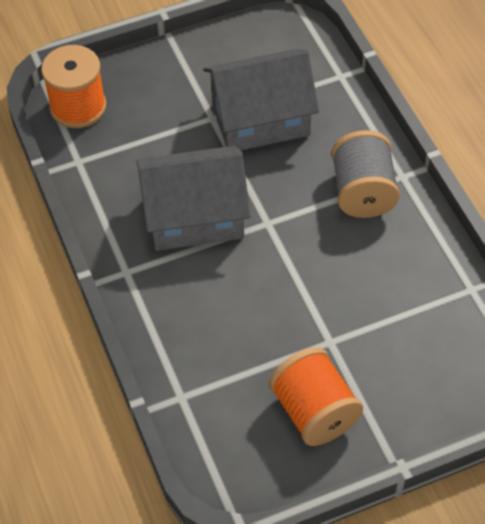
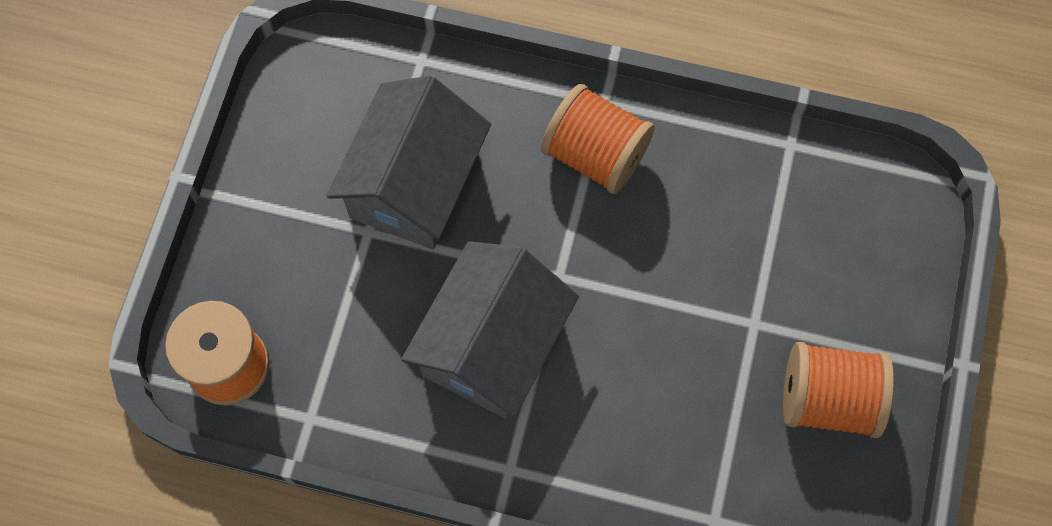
camera: 55 degrees left, 15 degrees up
grey spool [331,130,400,218] -> orange spool [541,84,655,194]

